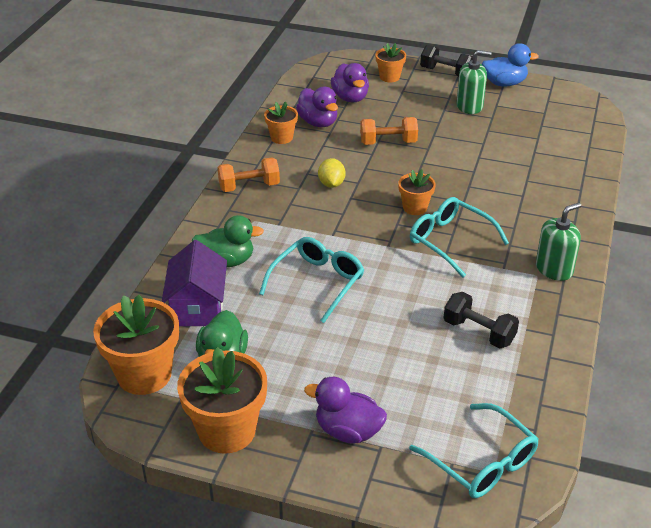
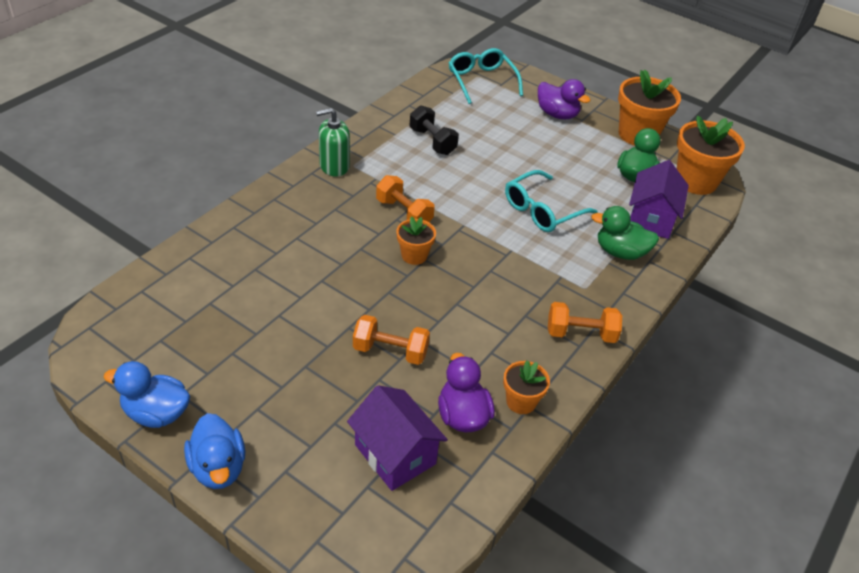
camera: 165 degrees left, 5 degrees up
yellow lemon [318,158,345,188] -> none
purple duck [331,63,369,102] -> purple house [347,385,448,491]
orange flower pot [375,43,406,82] -> none
turquoise glasses [410,197,509,278] -> orange dumbbell [376,175,435,222]
black dumbbell [420,45,473,76] -> blue duck [184,413,245,489]
green soap dispenser [456,50,492,114] -> none

